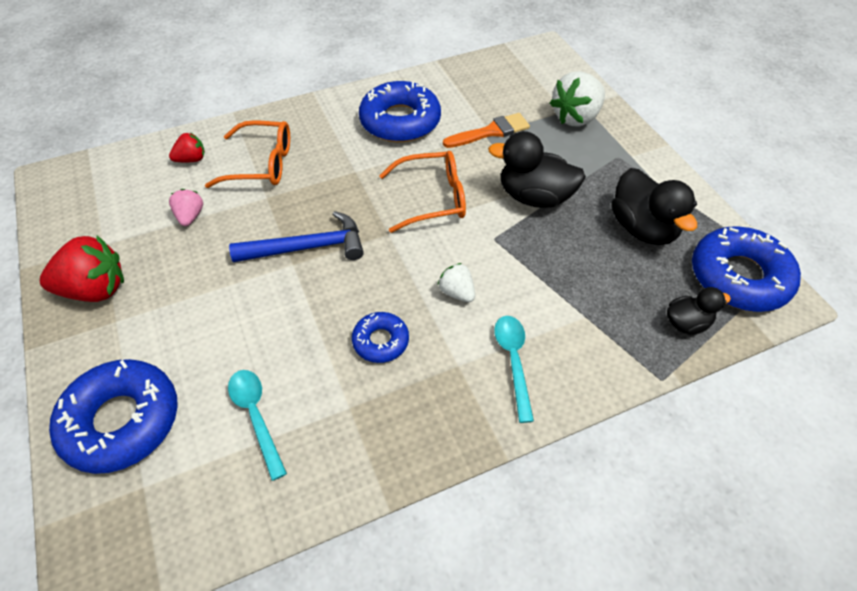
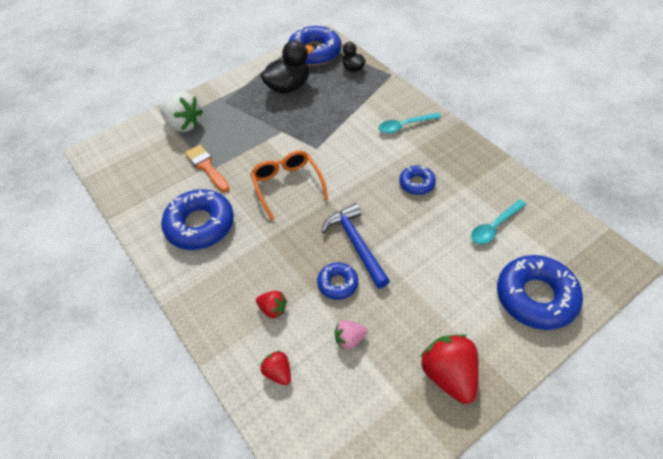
camera: 100 degrees left, 0 degrees up
orange glasses [205,120,290,188] -> red strawberry [256,291,287,318]
white strawberry [438,263,475,302] -> none
black duck [488,131,586,208] -> none
none -> blue donut [317,262,358,300]

